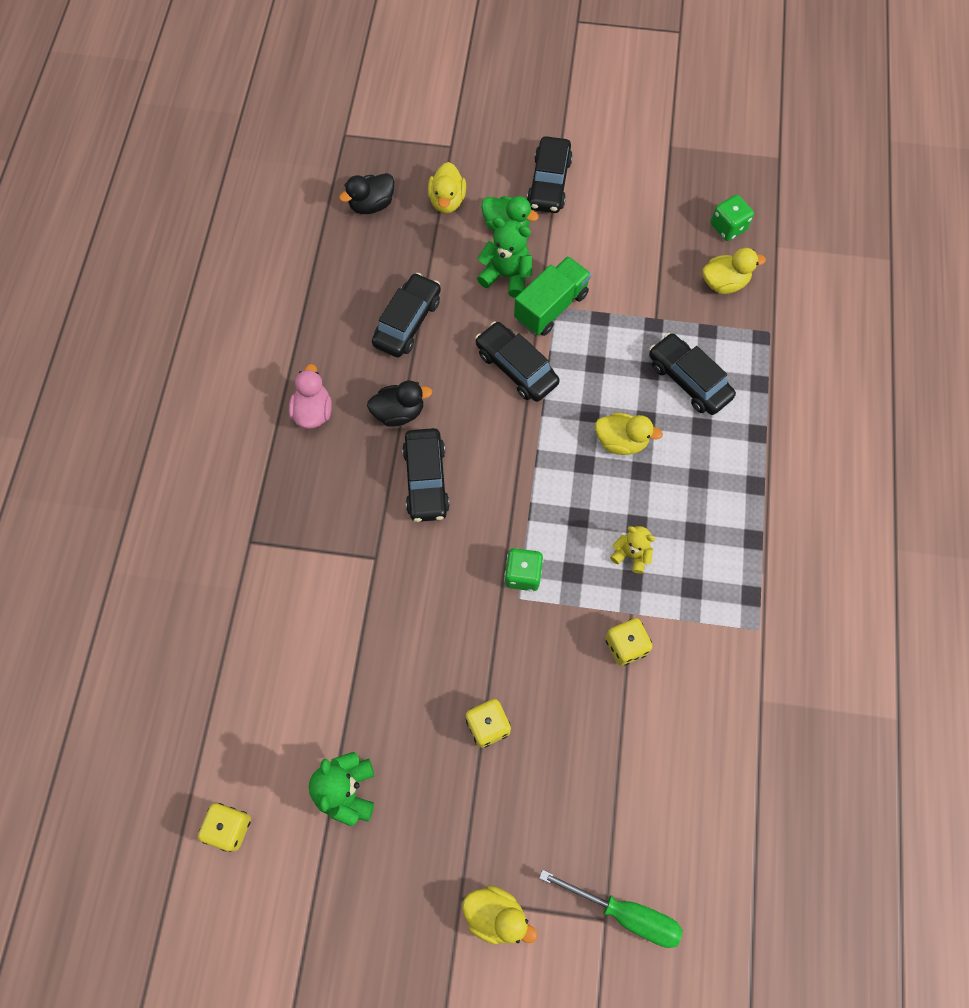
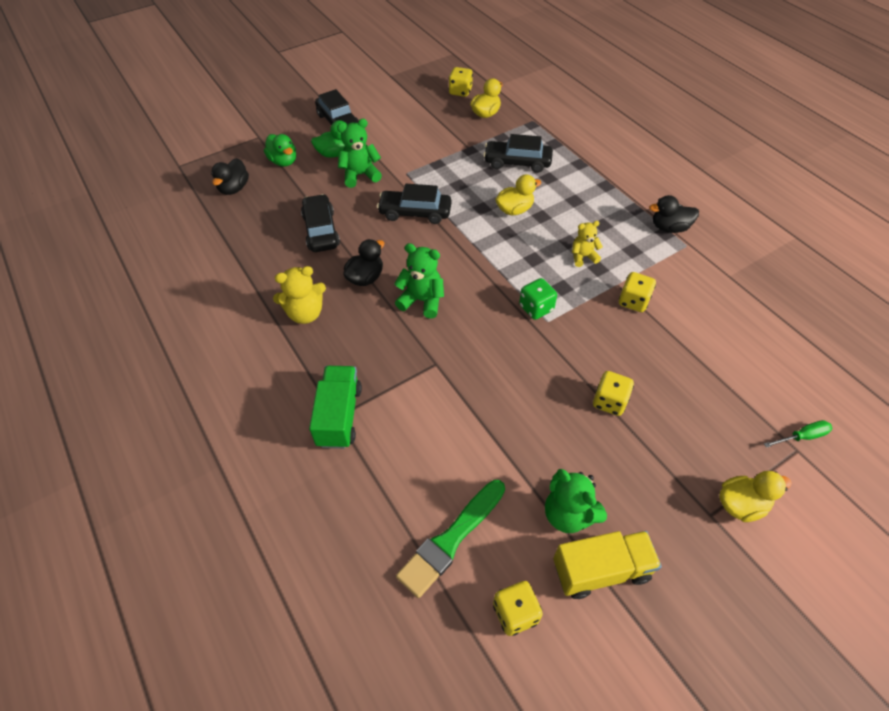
camera: 40 degrees left, 15 degrees down
pink duck [289,364,332,429] -> yellow teddy bear [273,266,326,324]
black car [402,428,450,522] -> green teddy bear [394,243,444,318]
yellow duck [428,162,466,213] -> green duck [264,134,296,167]
green truck [514,256,591,336] -> green truck moved to [309,366,362,449]
green screwdriver [539,870,683,948] -> green screwdriver [764,420,832,448], size x0.60
green dice [711,195,754,241] -> yellow dice [449,67,473,97]
none -> green brush [396,480,505,598]
none -> yellow truck [553,531,662,599]
none -> black duck [649,195,699,233]

